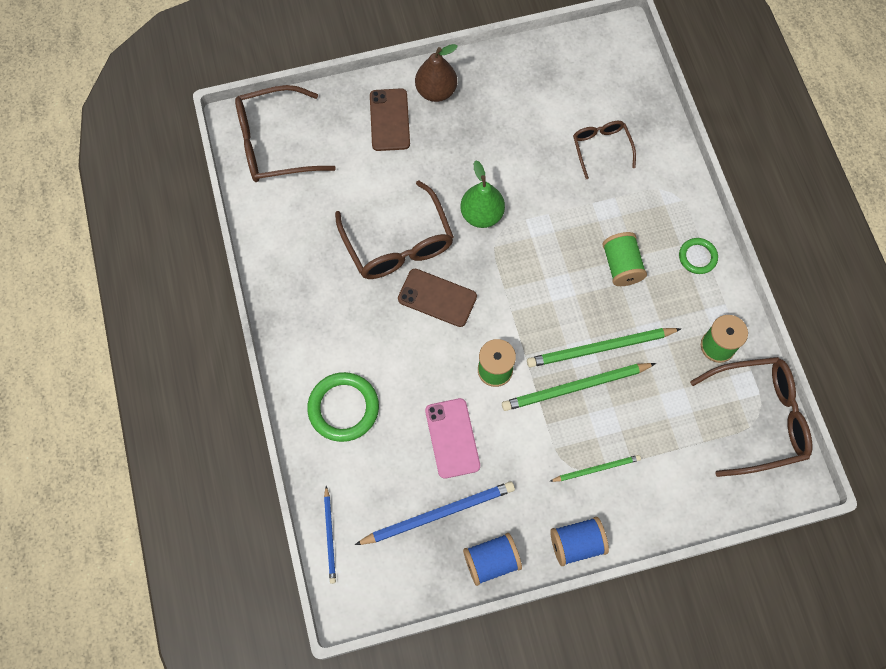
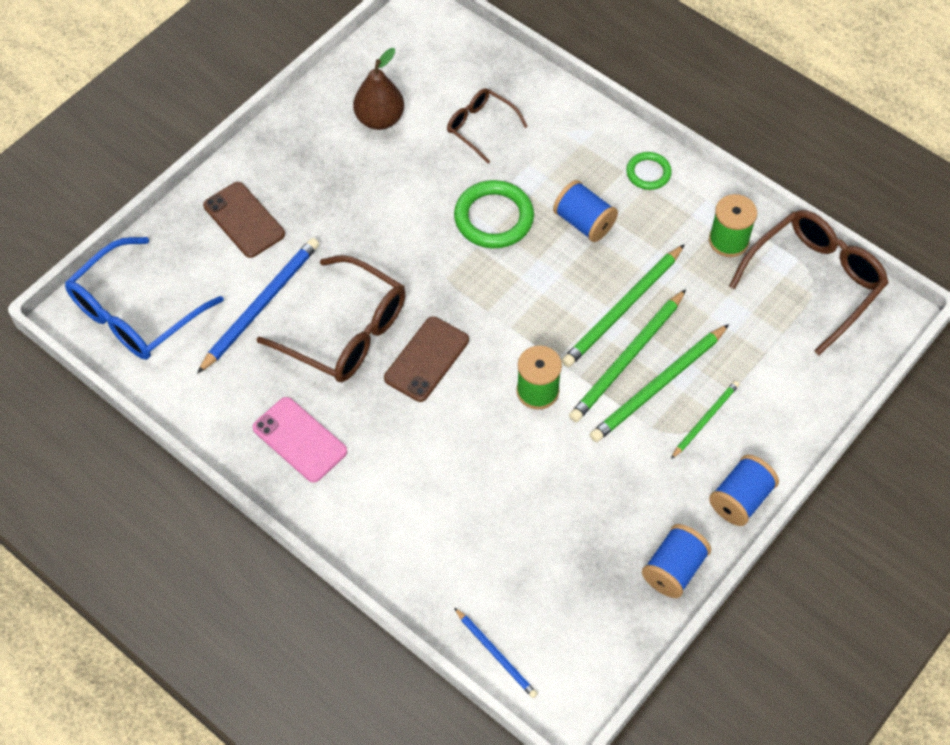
camera: 35 degrees left, 10 degrees down
brown glasses [235,85,336,182] -> blue glasses [65,237,224,360]
green ring [307,372,379,442] -> green ring moved to [454,180,534,248]
blue pencil [355,481,515,545] -> blue pencil moved to [197,238,319,374]
brown phone [398,269,477,327] -> brown phone turned 45 degrees counterclockwise [384,316,469,402]
brown pear [415,44,458,102] -> brown pear moved to [353,48,404,130]
pink phone [425,398,480,479] -> pink phone moved to [253,397,347,483]
green pear [461,160,505,228] -> none
green spool [602,232,647,286] -> blue spool [553,180,618,242]
none -> green pencil [590,324,729,442]

